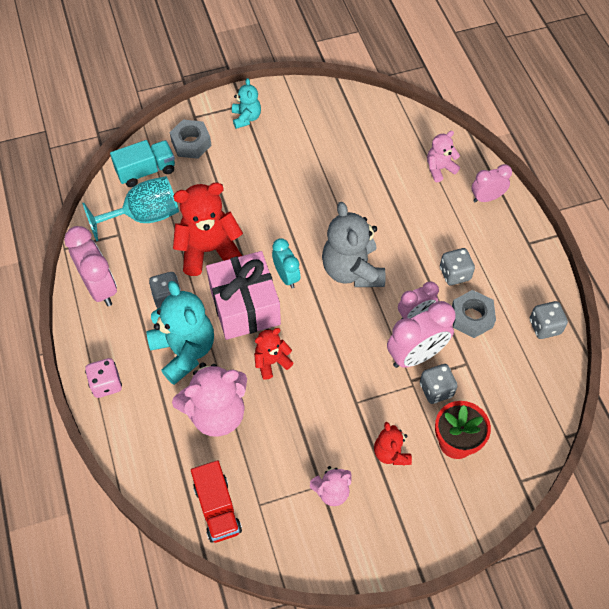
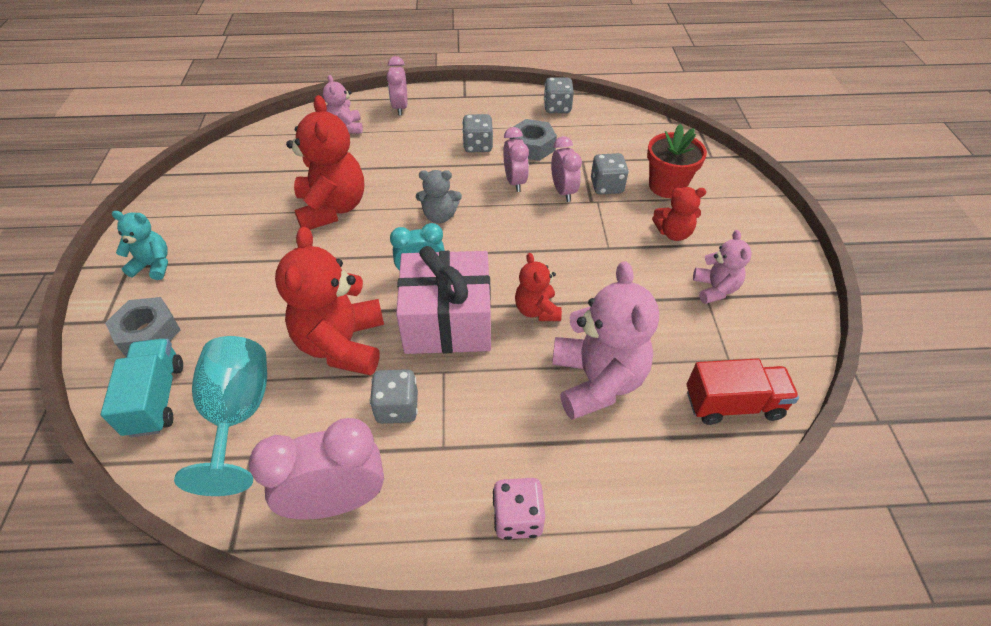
camera: 75 degrees left, 10 degrees down
turquoise teddy bear [146,281,214,385] -> none
grey teddy bear [322,202,385,287] -> grey teddy bear [416,170,462,223], size x0.54
pink clock [387,301,455,368] -> pink clock [551,136,582,202], size x0.62
none -> red teddy bear [286,95,364,230]

